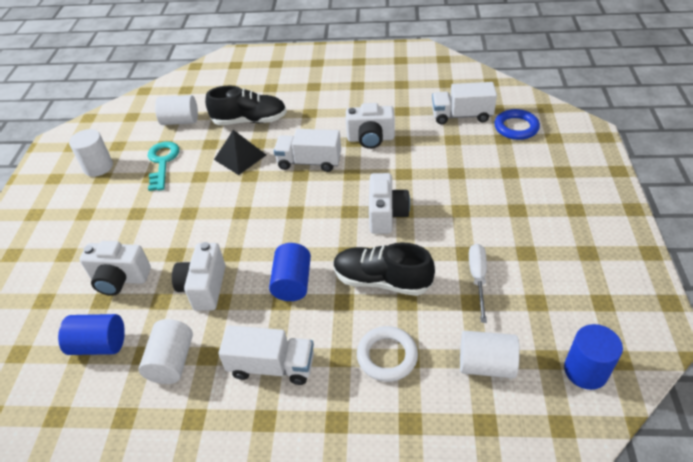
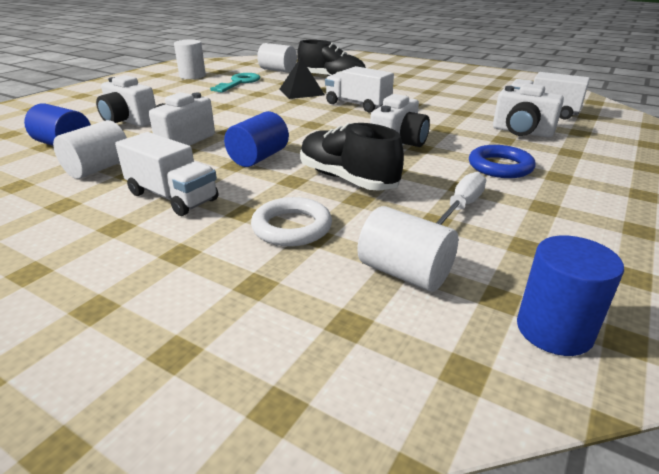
camera: 25 degrees right, 15 degrees down
white camera [346,103,394,149] -> white camera moved to [493,84,564,138]
blue ring [494,109,540,140] -> blue ring moved to [469,145,536,178]

